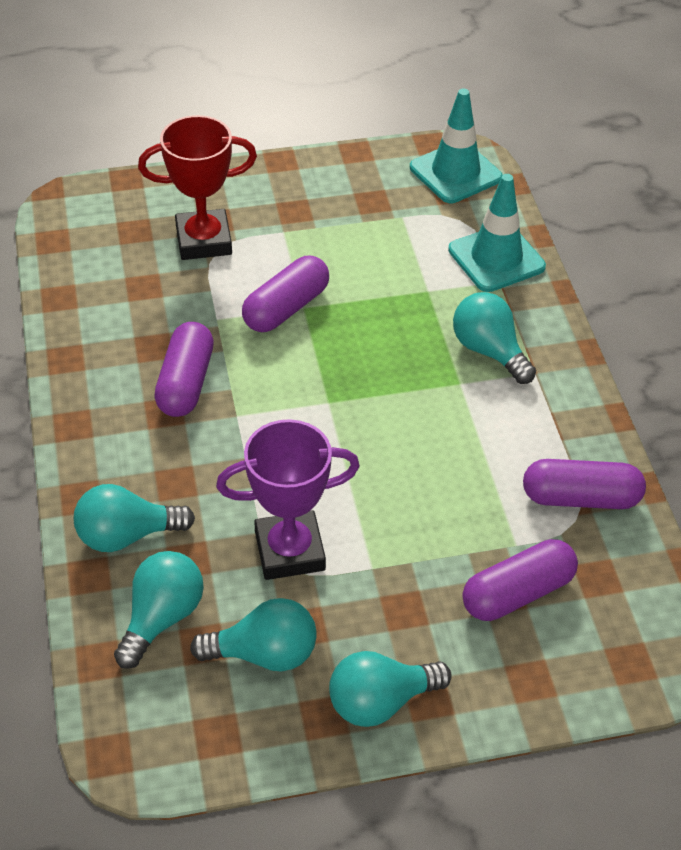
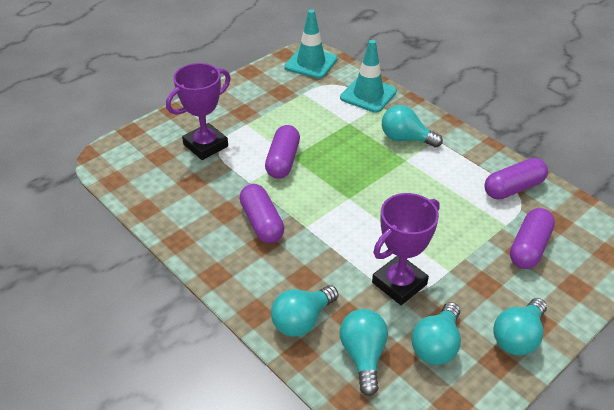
camera: 30 degrees left, 5 degrees down
red trophy [138,115,257,260] -> purple trophy [166,63,231,160]
turquoise light bulb [190,598,317,672] -> turquoise light bulb turned 150 degrees clockwise [412,302,461,365]

